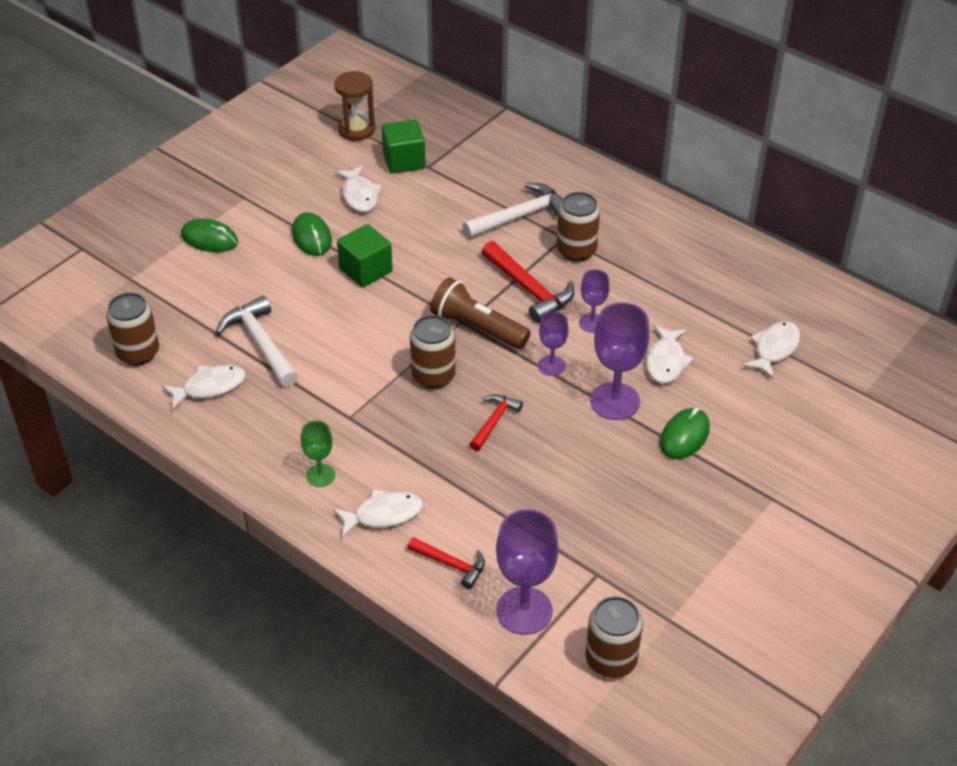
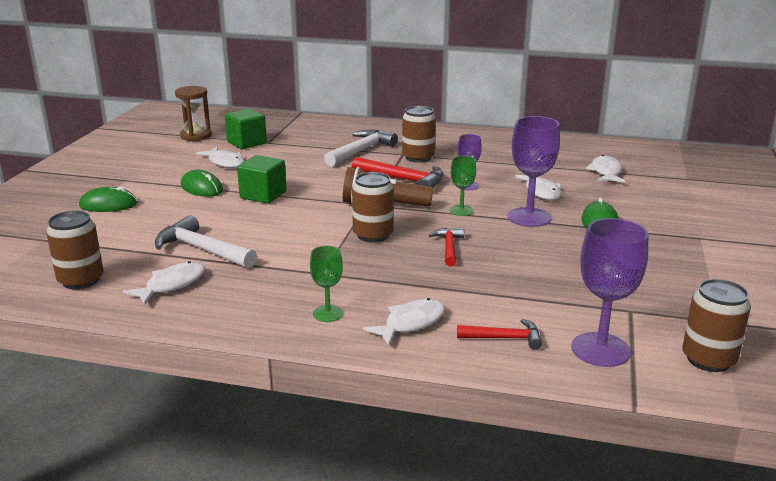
camera: 25 degrees left, 20 degrees down
purple goblet [538,311,569,376] -> green goblet [450,156,476,216]

